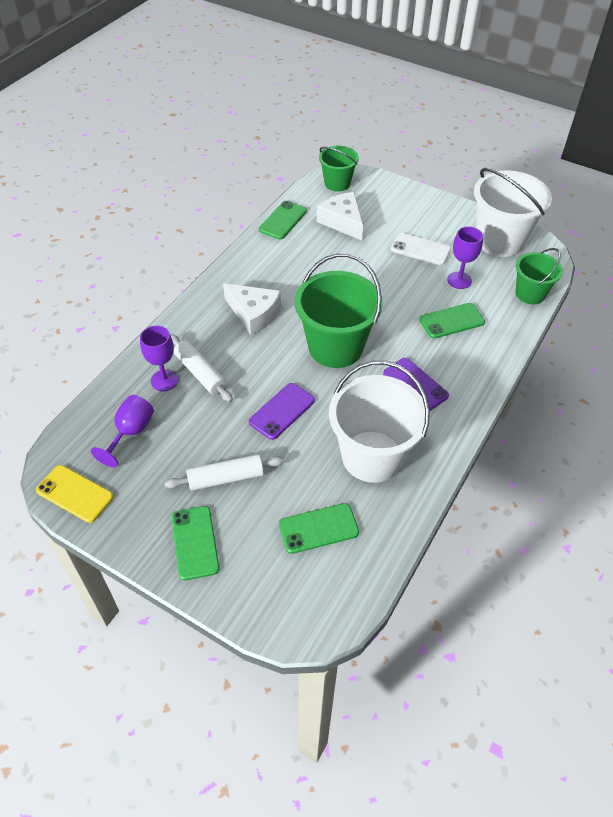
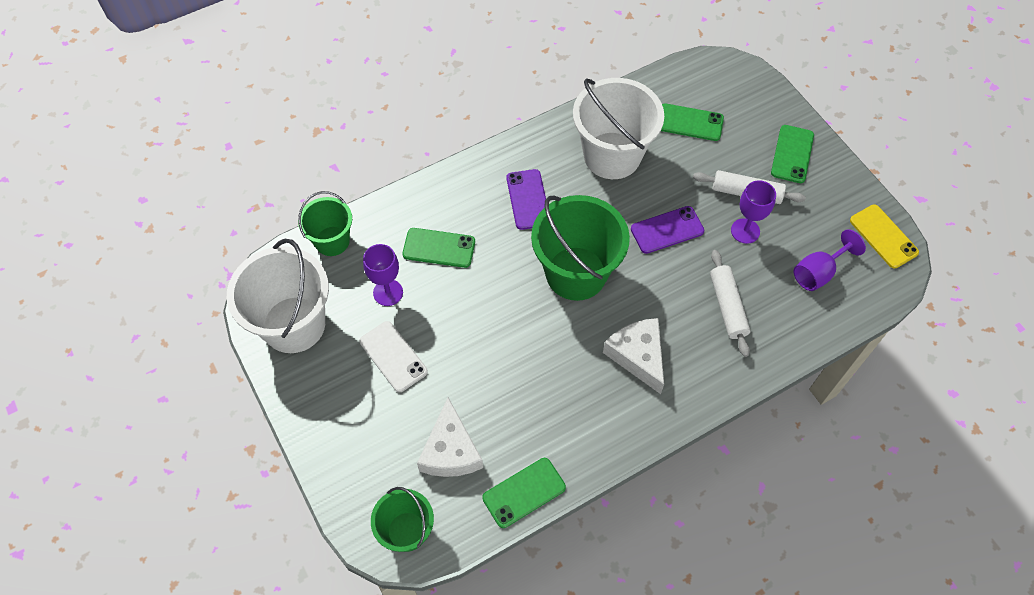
camera: 150 degrees left, 10 degrees up
purple goblet [140,326,178,391] -> purple goblet moved to [731,181,776,244]

